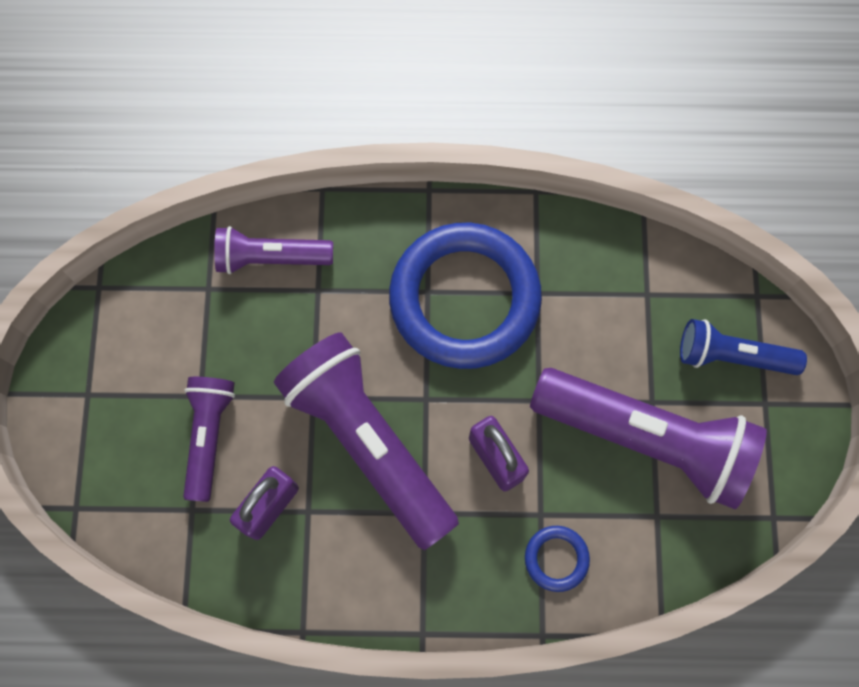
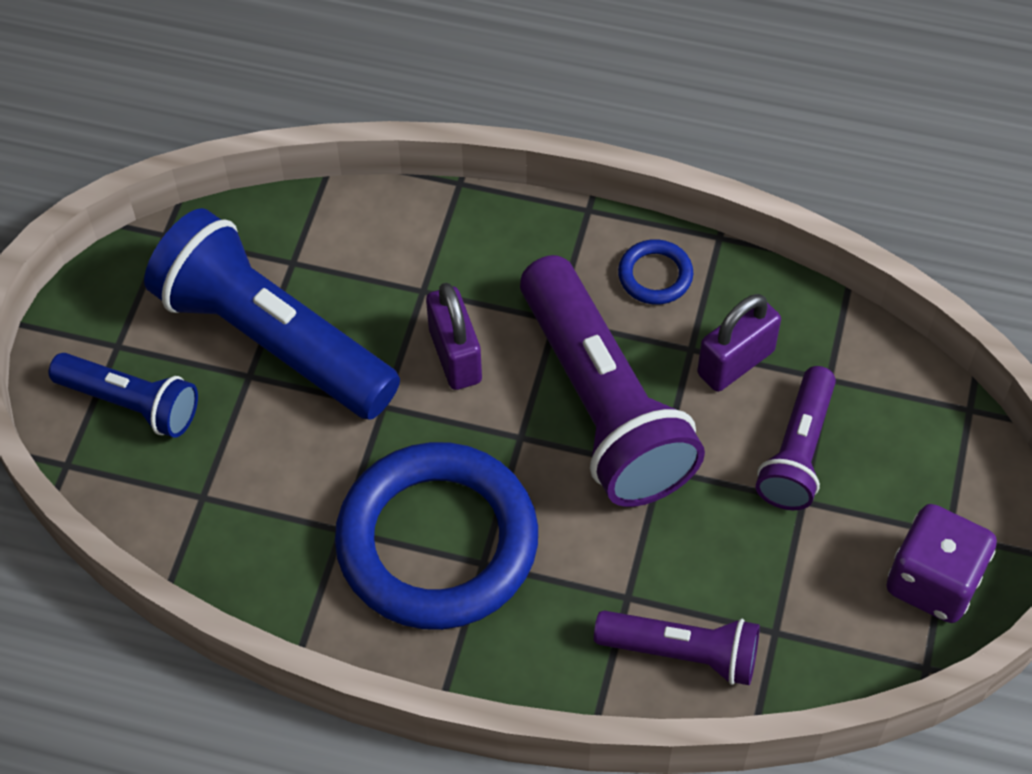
camera: 165 degrees left, 15 degrees down
blue ring [525,526,590,592] -> blue ring moved to [618,239,693,305]
purple flashlight [530,368,767,509] -> blue flashlight [144,208,400,420]
none -> purple dice [886,504,997,623]

